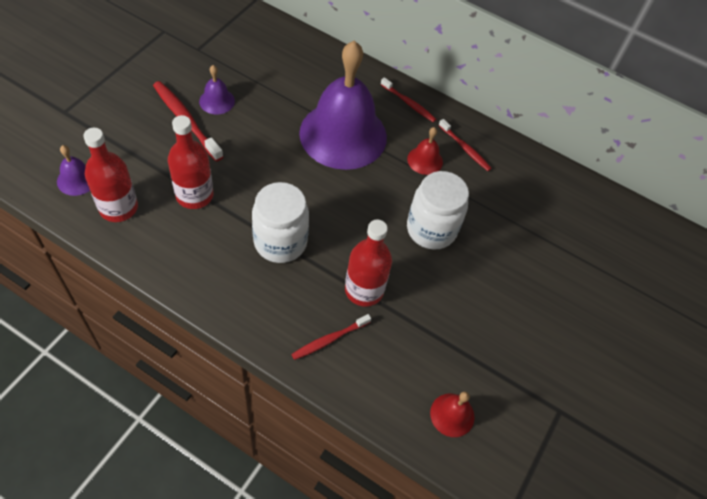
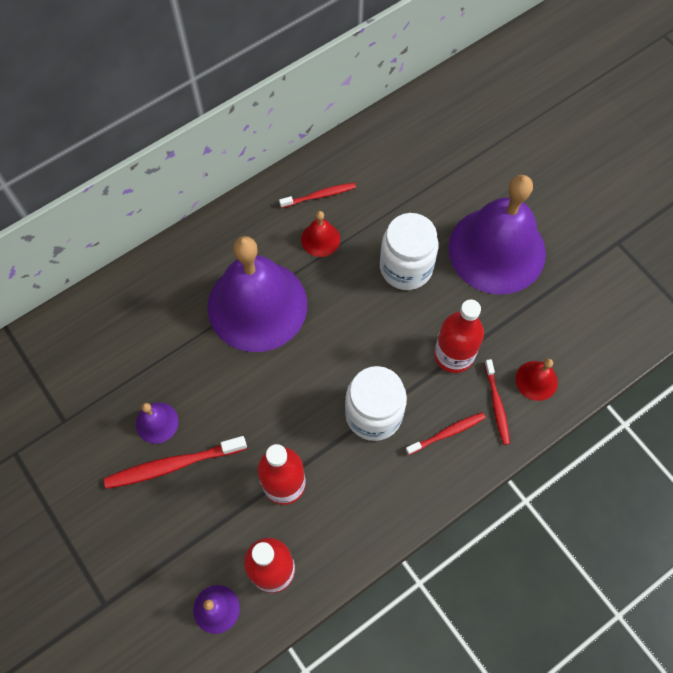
camera: 60 degrees left, 10 degrees up
red toothbrush [381,77,436,122] -> red toothbrush moved to [406,412,486,455]
red bell [430,392,474,437] -> red bell moved to [516,359,558,401]
none -> purple bell [448,175,546,294]

